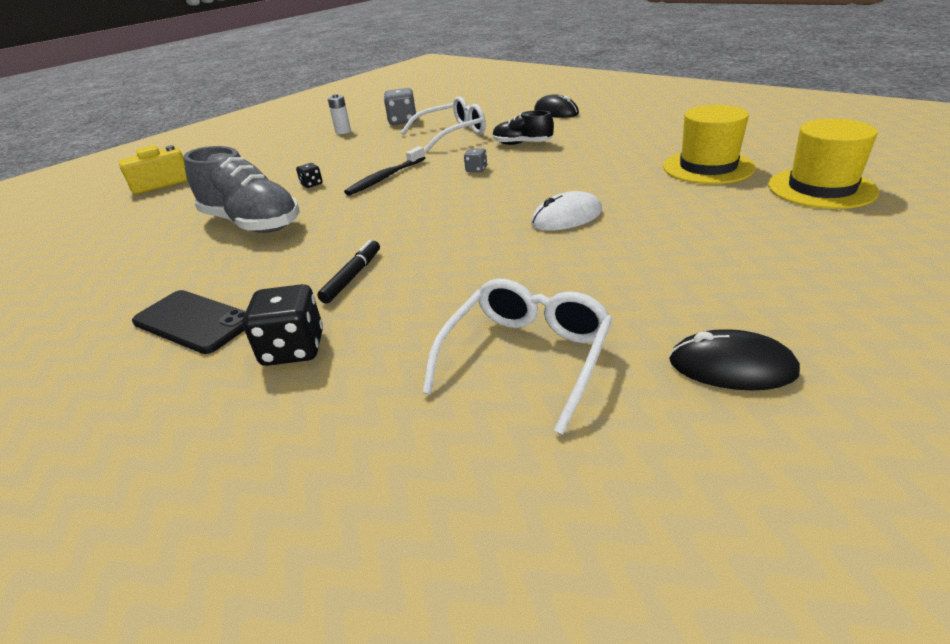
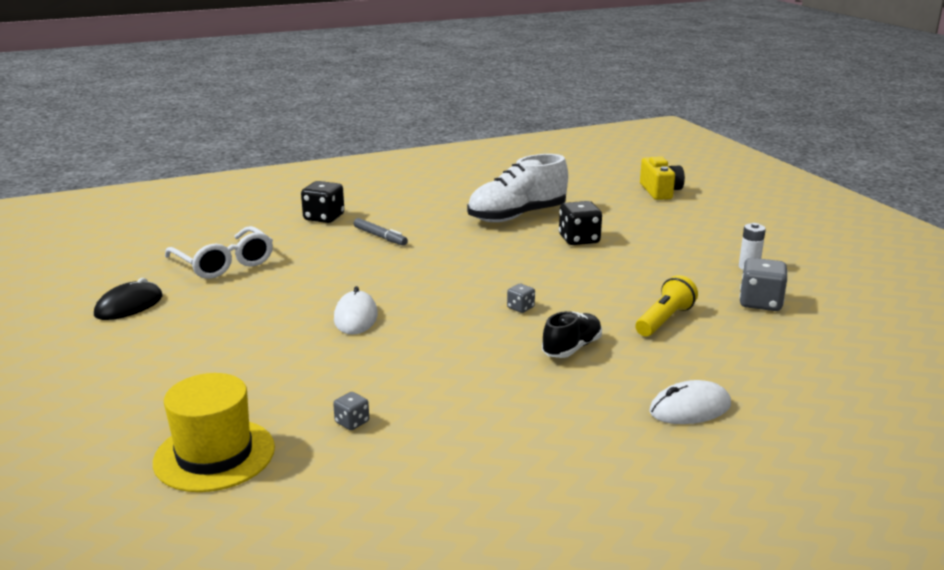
camera: 110 degrees right, 10 degrees down
black phone [132,290,246,354] -> none
grey shoe [184,146,300,233] -> white shoe [467,154,568,222]
black dice [296,163,323,188] -> black dice [559,201,602,245], size x1.91
black marker [317,240,380,304] -> grey marker [354,218,408,246]
black toothbrush [344,147,425,196] -> none
white glasses [401,96,486,152] -> yellow flashlight [635,275,698,336]
black mouse [534,94,579,118] -> white mouse [649,380,731,424]
yellow hat [663,105,755,184] -> grey dice [333,392,369,430]

